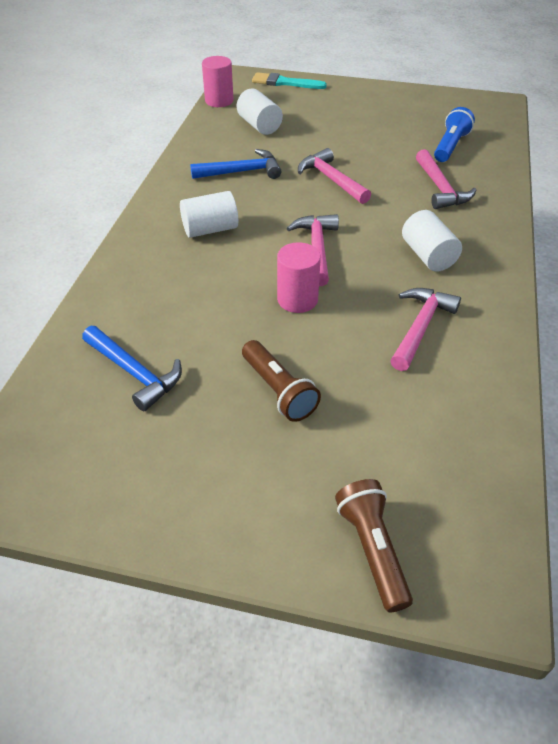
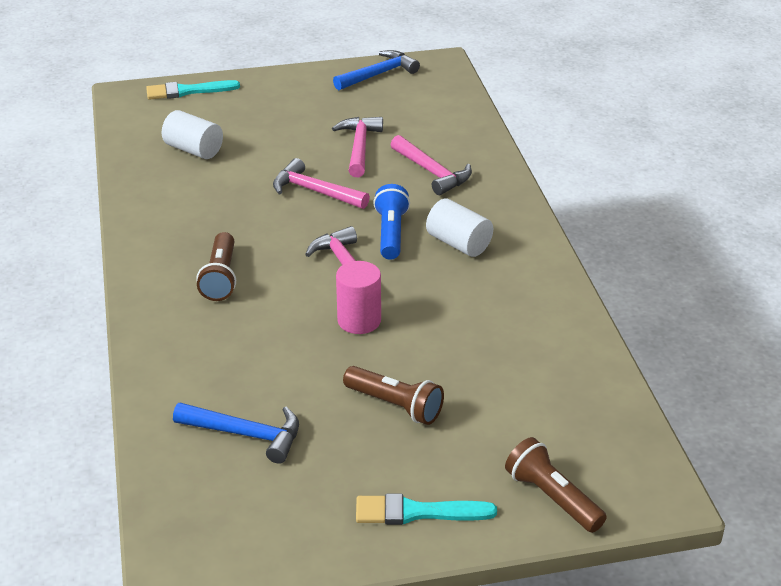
camera: 25 degrees left, 10 degrees down
white cylinder [180,191,238,238] -> brown flashlight [196,232,236,301]
blue hammer [190,149,281,179] -> blue hammer moved to [333,50,420,90]
pink cylinder [202,56,233,107] -> none
pink hammer [390,288,461,371] -> pink hammer moved to [332,117,383,177]
blue flashlight [434,107,475,162] -> blue flashlight moved to [373,184,410,260]
none -> turquoise brush [356,494,497,525]

